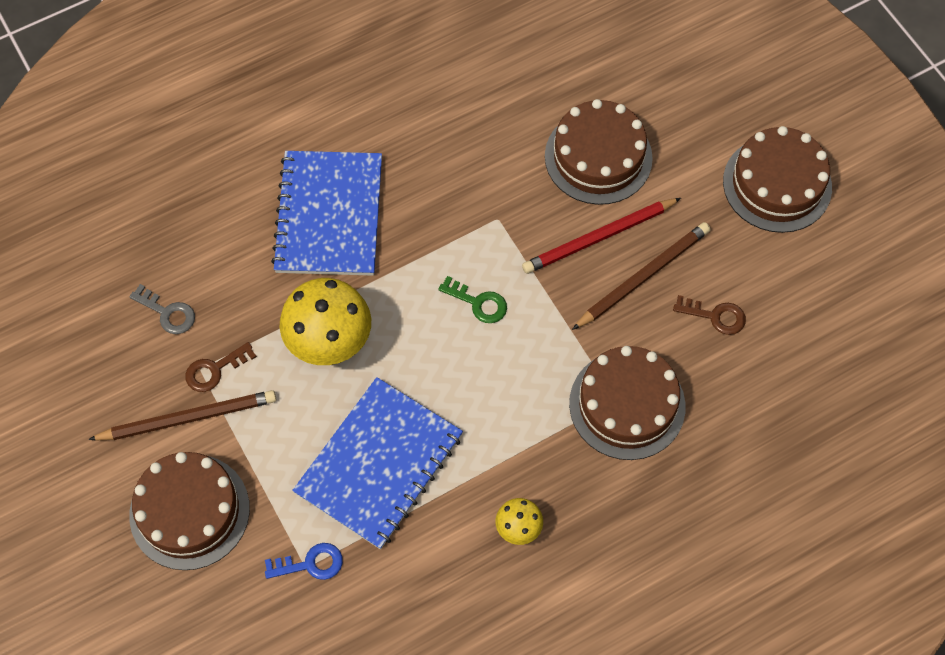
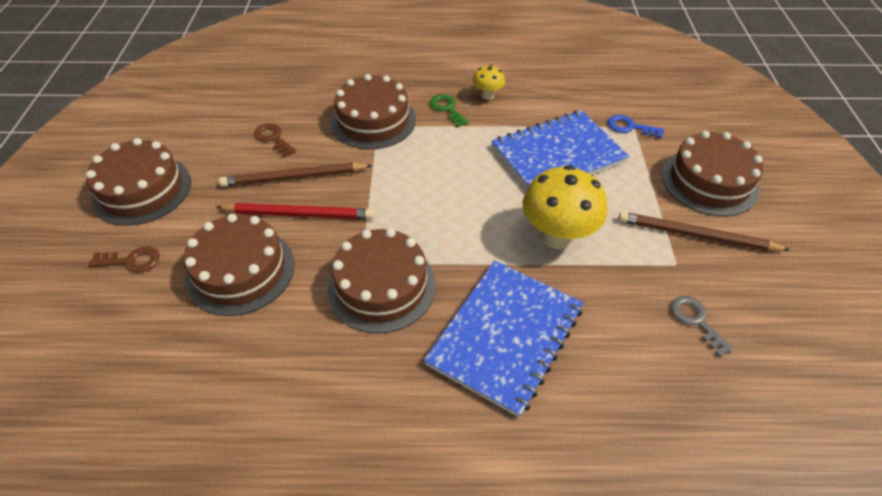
camera: 150 degrees left, 15 degrees down
brown key [185,342,257,392] -> brown key moved to [89,246,159,273]
green key [438,276,507,323] -> green key moved to [430,94,469,128]
none -> brown cake [327,228,436,333]

